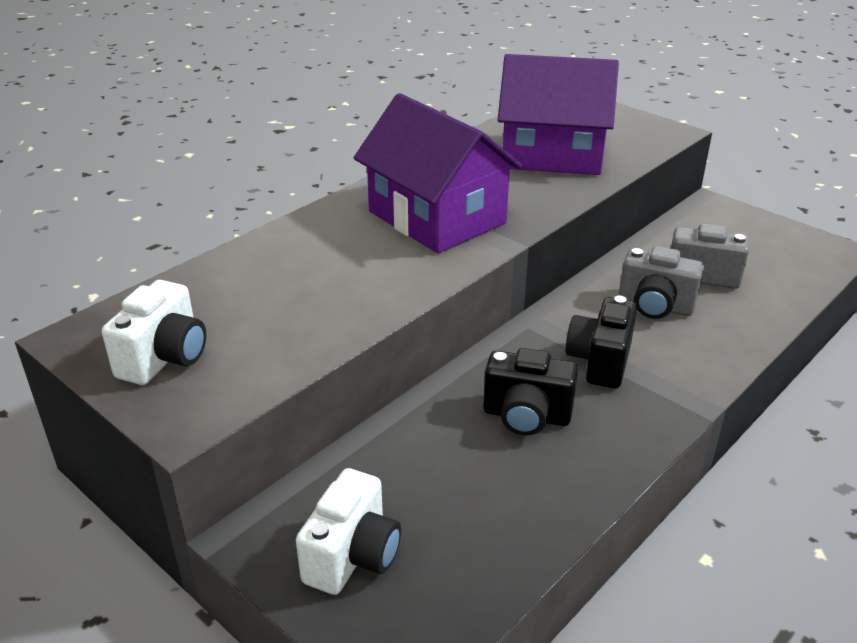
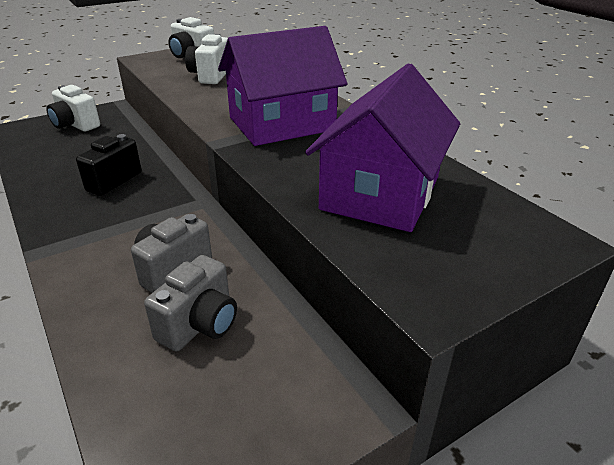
camera: 105 degrees right, 0 degrees up
black camera [566,296,637,389] -> none
none -> white camera [185,34,228,84]

